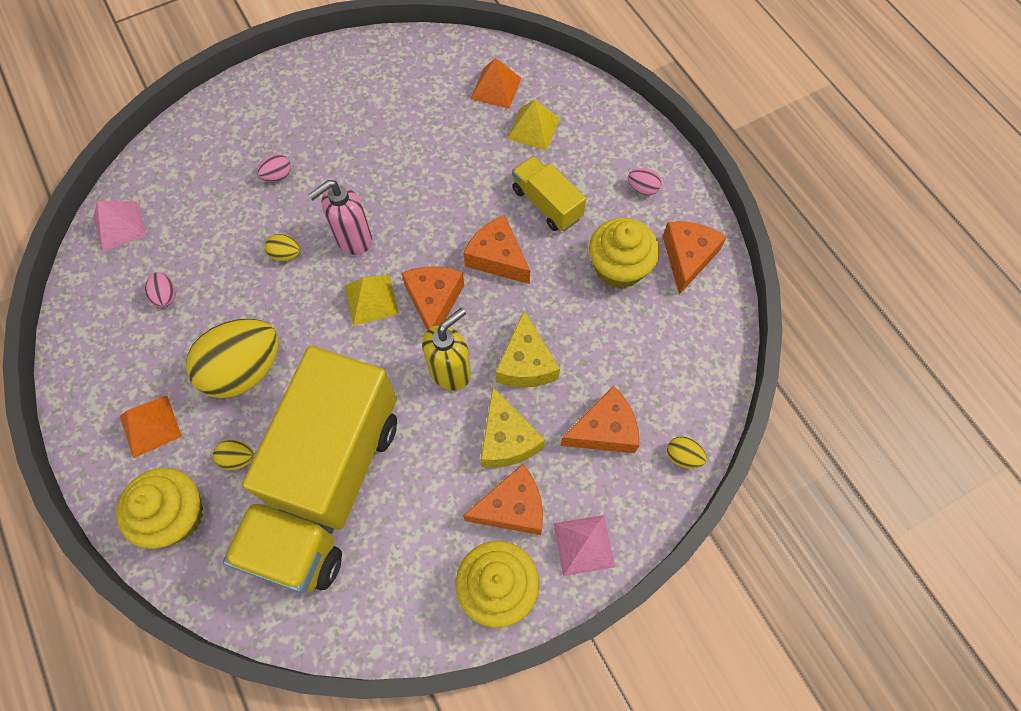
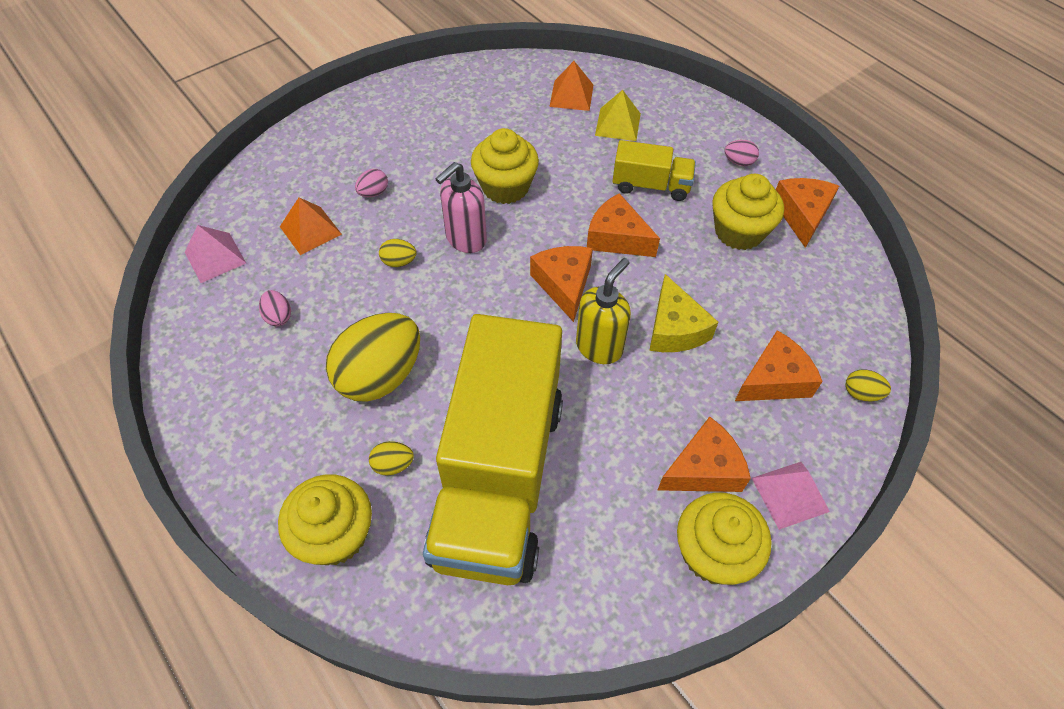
camera: 10 degrees left, 10 degrees down
orange pyramid [120,395,182,458] -> orange pyramid moved to [280,198,342,255]
yellow pyramid [345,275,399,326] -> none
yellow cheese [481,387,545,468] -> none
yellow truck [512,156,586,231] -> yellow truck turned 150 degrees clockwise [613,140,696,201]
none -> yellow cupcake [471,128,539,204]

